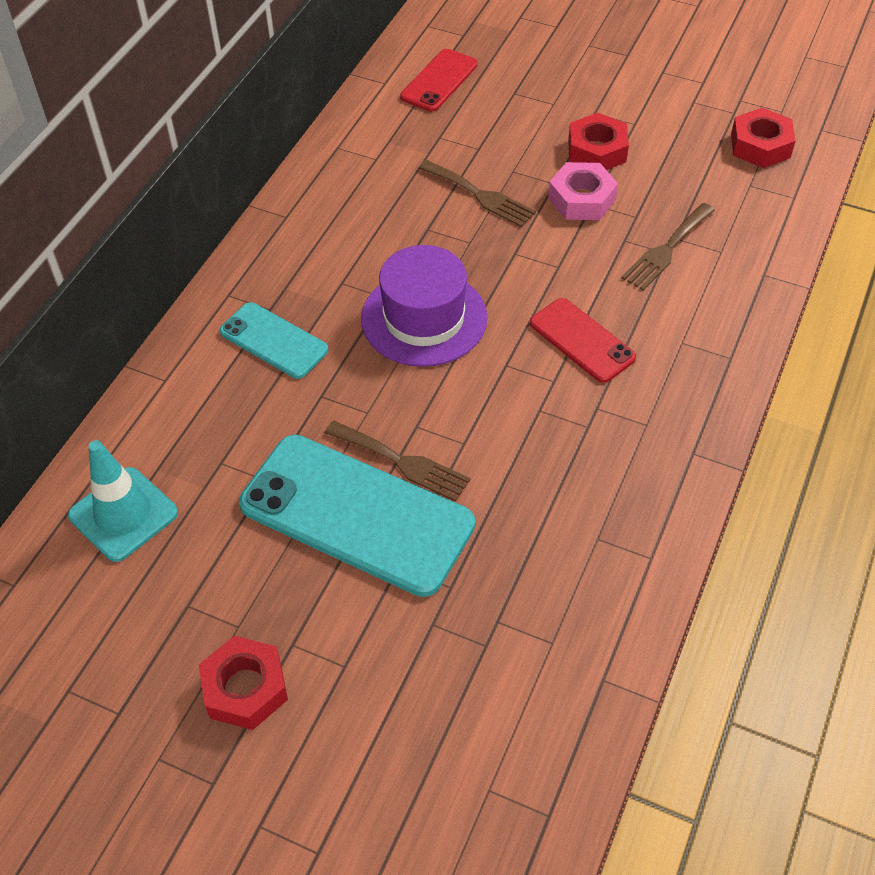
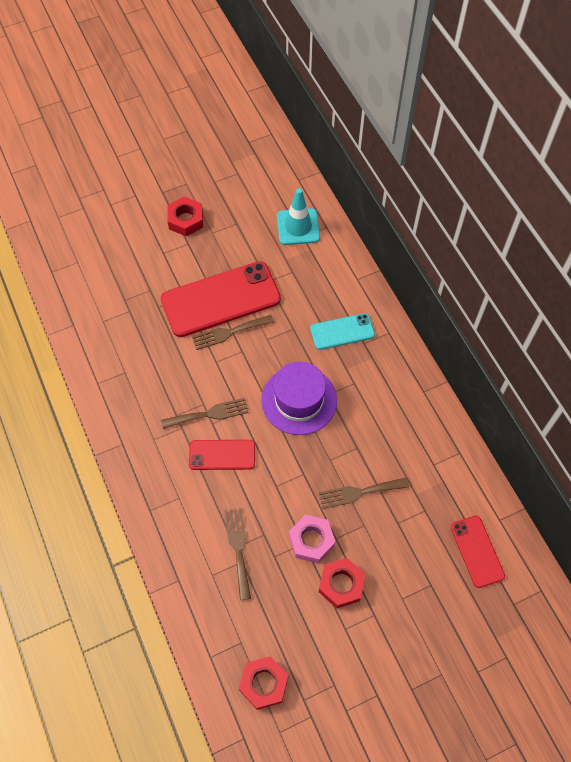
camera: 130 degrees right, 10 degrees up
turquoise phone [239,435,475,597] -> red phone [161,261,281,337]
none -> brown fork [161,398,249,429]

